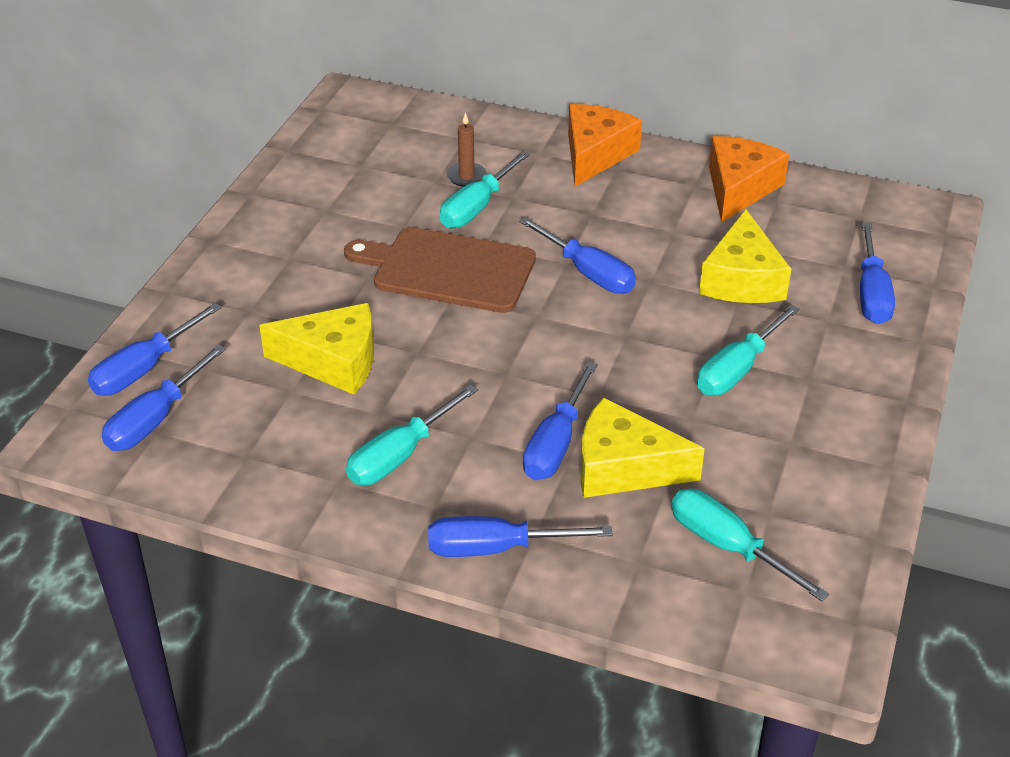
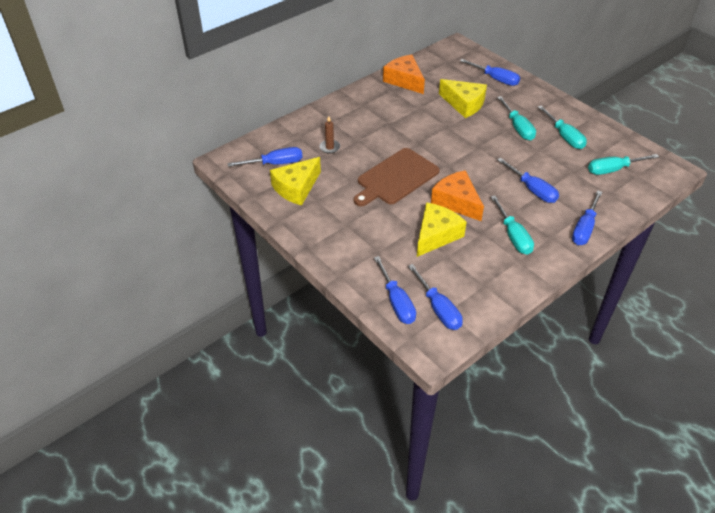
camera: 60 degrees left, 5 degrees up
turquoise screwdriver [440,151,530,228] -> turquoise screwdriver moved to [538,106,587,149]
blue screwdriver [519,217,636,294] -> blue screwdriver moved to [227,147,303,167]
orange cheese [568,104,642,186] -> orange cheese moved to [431,170,484,221]
yellow cheese [580,397,705,498] -> yellow cheese moved to [270,157,321,206]

